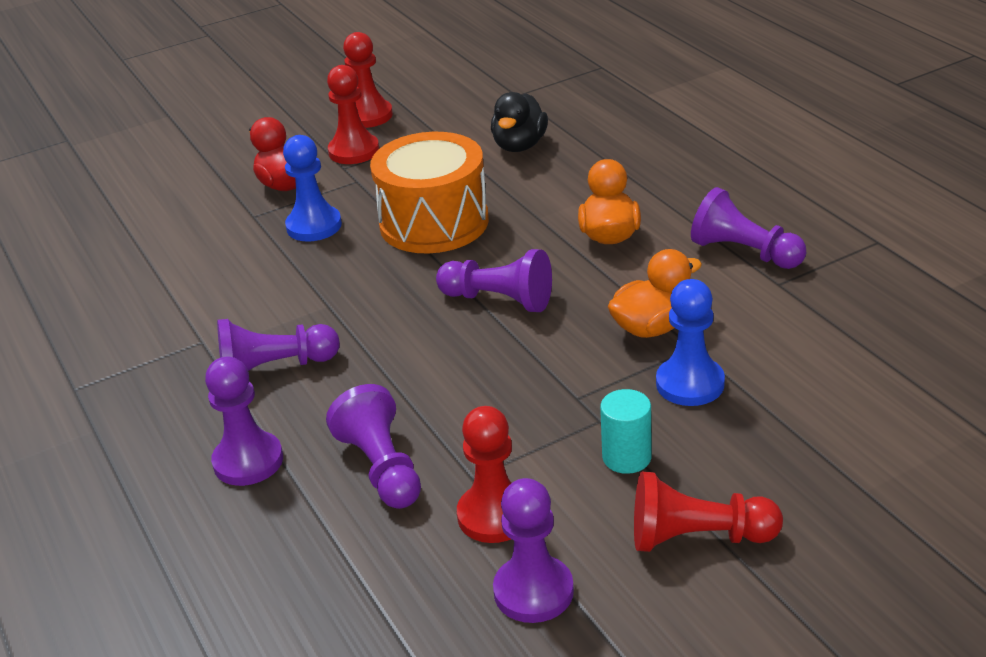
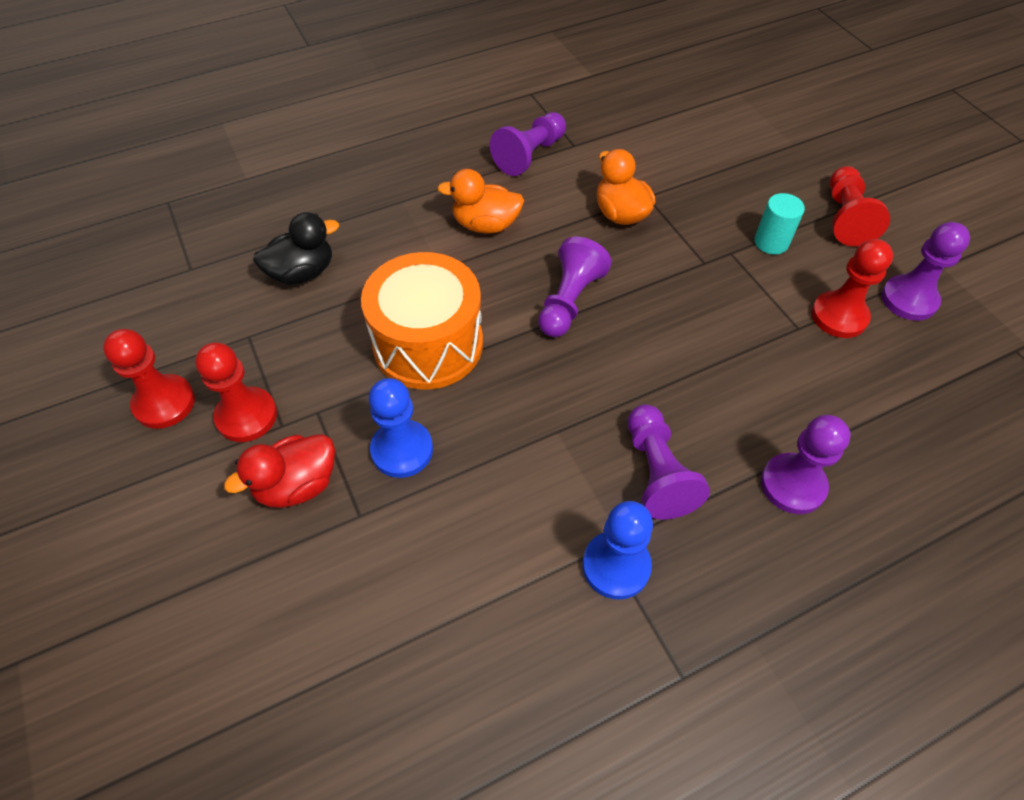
camera: 90 degrees left, 20 degrees up
purple pawn [326,384,421,509] -> none
black duck [491,92,548,152] -> black duck turned 45 degrees counterclockwise [253,212,339,285]
blue pawn [656,279,725,406] -> blue pawn moved to [583,501,653,600]

